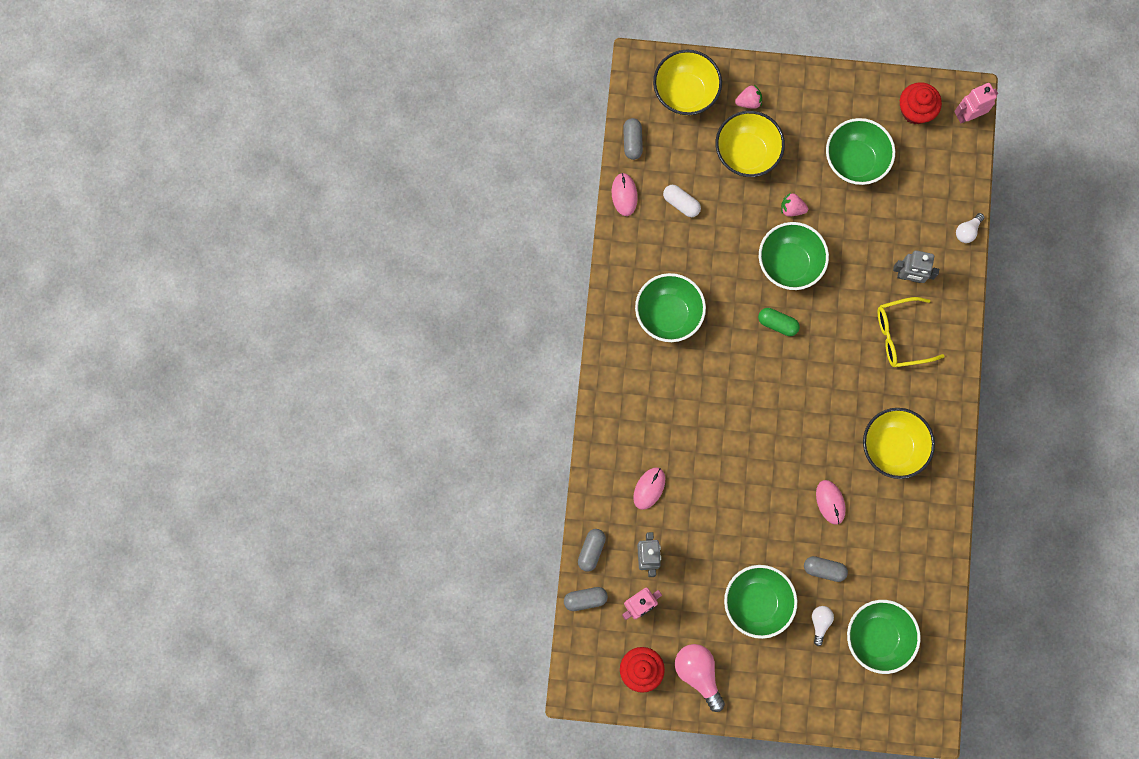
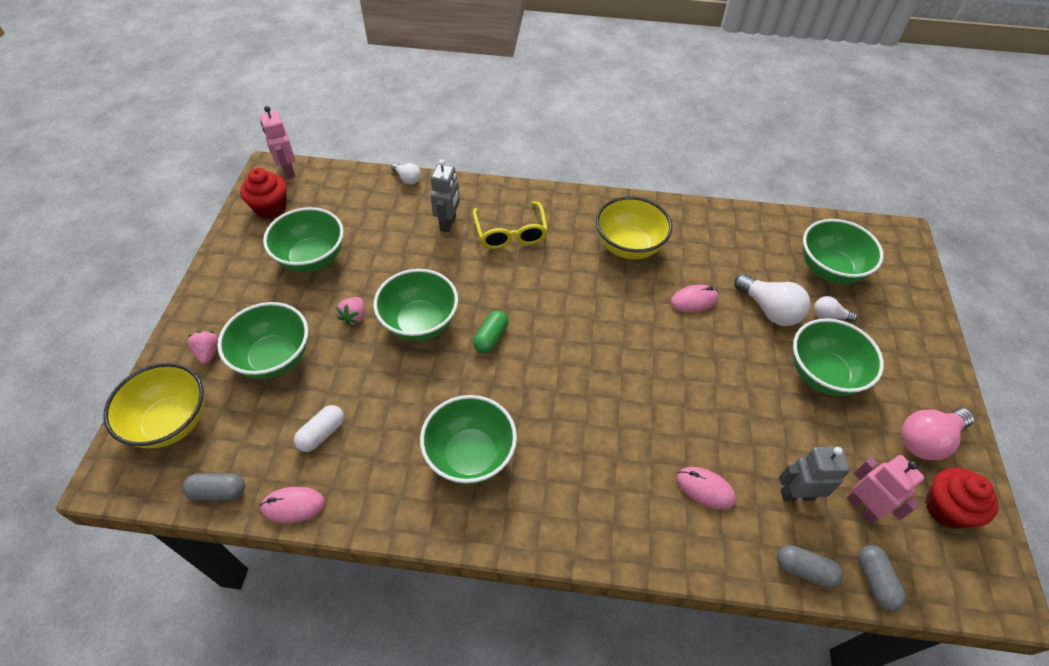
camera: 90 degrees left, 25 degrees down
yellow bowl [716,111,785,177] -> green bowl [217,302,308,379]
grey capsule [804,556,848,582] -> white light bulb [734,274,811,326]

